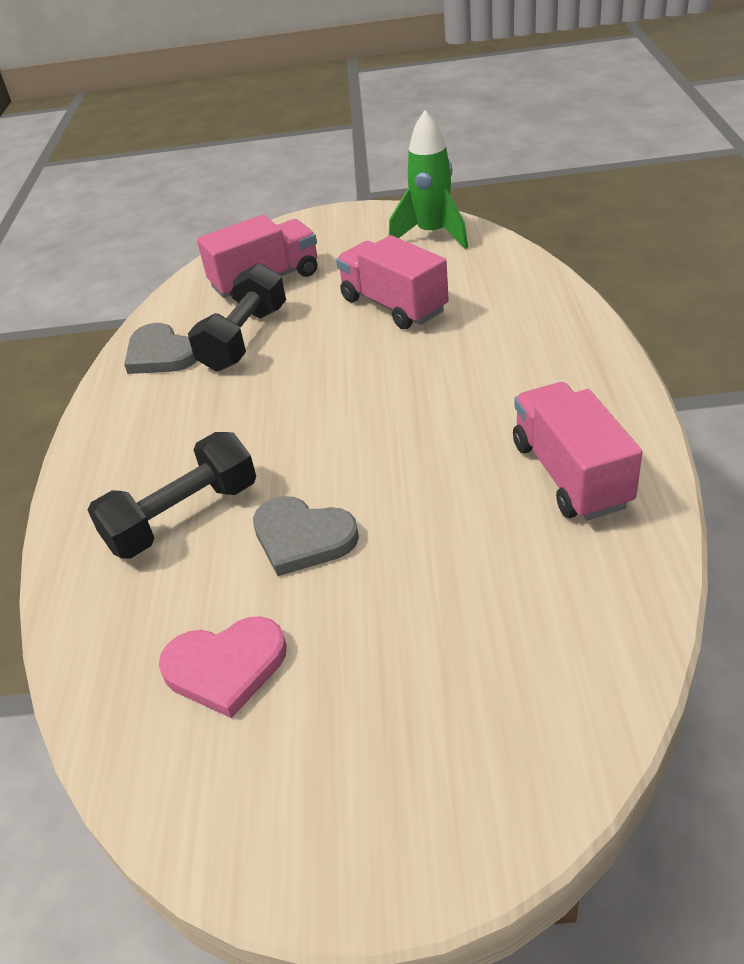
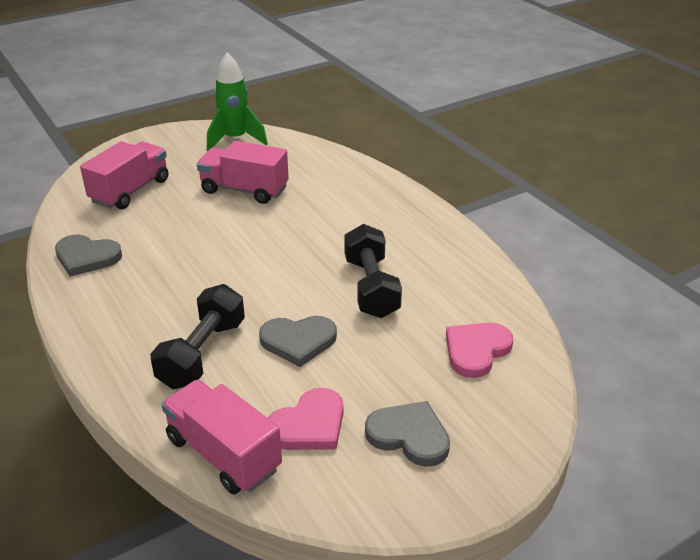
camera: 35 degrees left, 5 degrees down
black dumbbell [188,263,286,371] -> black dumbbell moved to [344,224,402,318]
pink truck [513,382,642,520] -> pink truck moved to [161,380,282,494]
none -> grey heart [365,401,450,467]
none -> pink heart [446,323,513,378]

